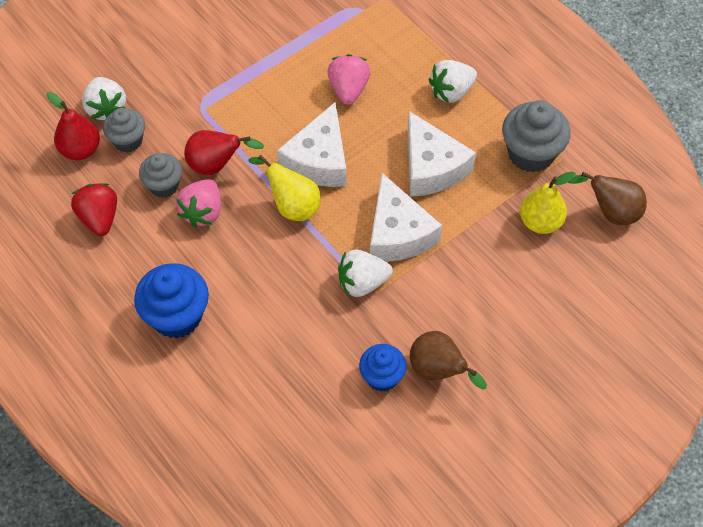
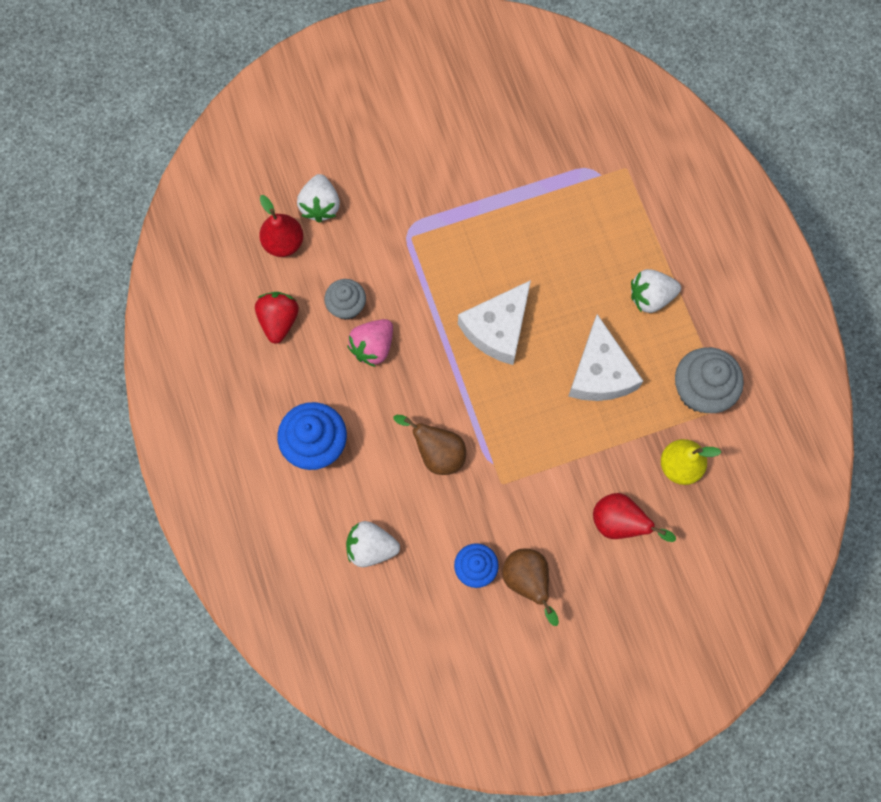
camera: 20 degrees right, 15 degrees up
grey cupcake [103,108,145,153] -> none
red pear [184,130,264,175] -> red pear moved to [593,493,676,542]
yellow pear [248,155,321,221] -> none
pink strawberry [328,54,371,105] -> none
white strawberry [338,250,393,297] -> white strawberry moved to [346,521,400,567]
white cheese [370,173,442,262] -> none
brown pear [568,172,647,225] -> brown pear moved to [393,415,466,475]

